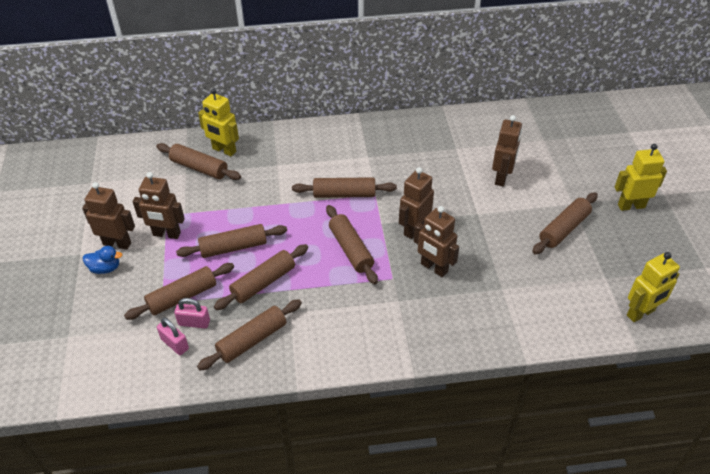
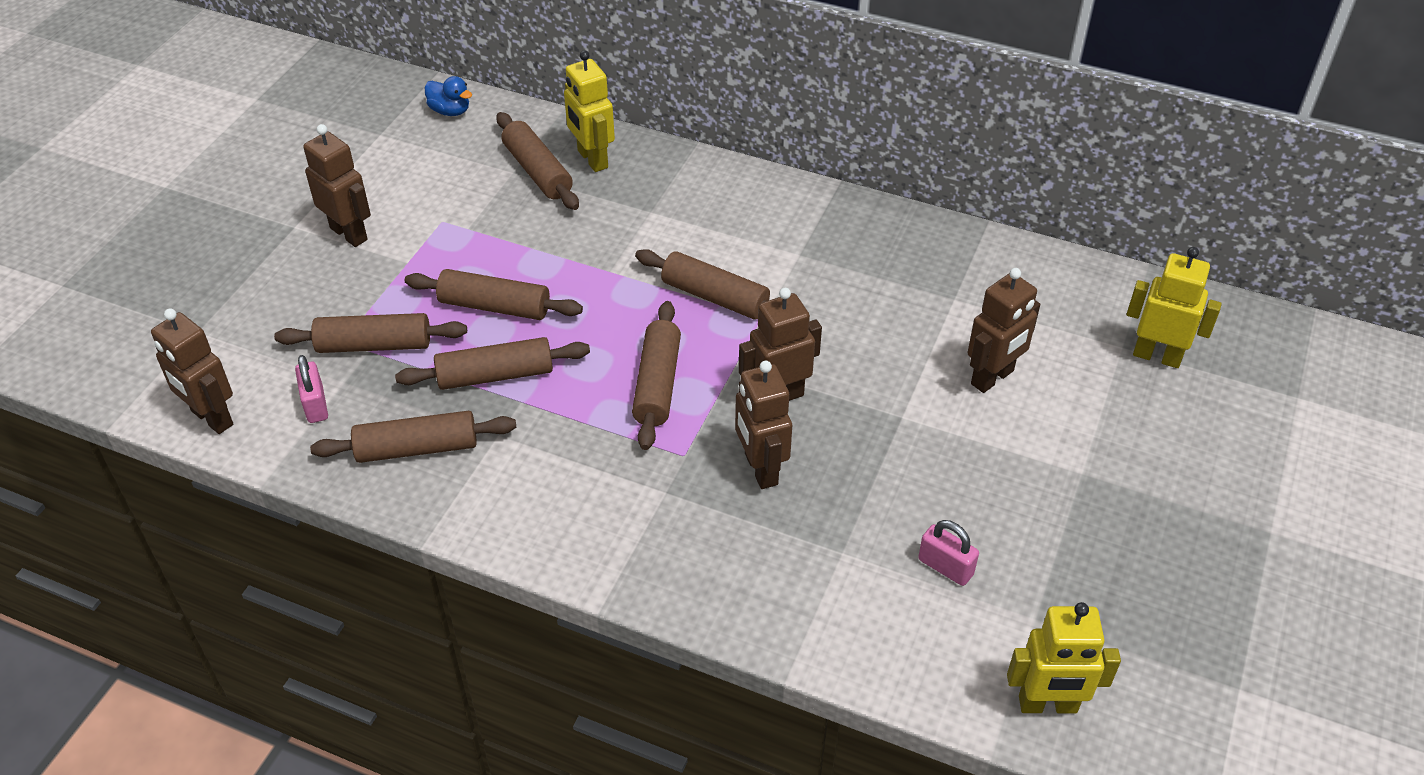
camera: 30 degrees right, 0 degrees up
blue duck [83,246,122,274] -> blue duck moved to [425,76,472,116]
brown robot [133,172,185,239] -> brown robot moved to [151,309,233,434]
pink padlock [174,298,210,329] -> pink padlock moved to [918,520,979,586]
brown rolling pin [532,192,598,255] -> none
yellow robot [614,144,667,211] -> yellow robot moved to [1127,247,1222,368]

